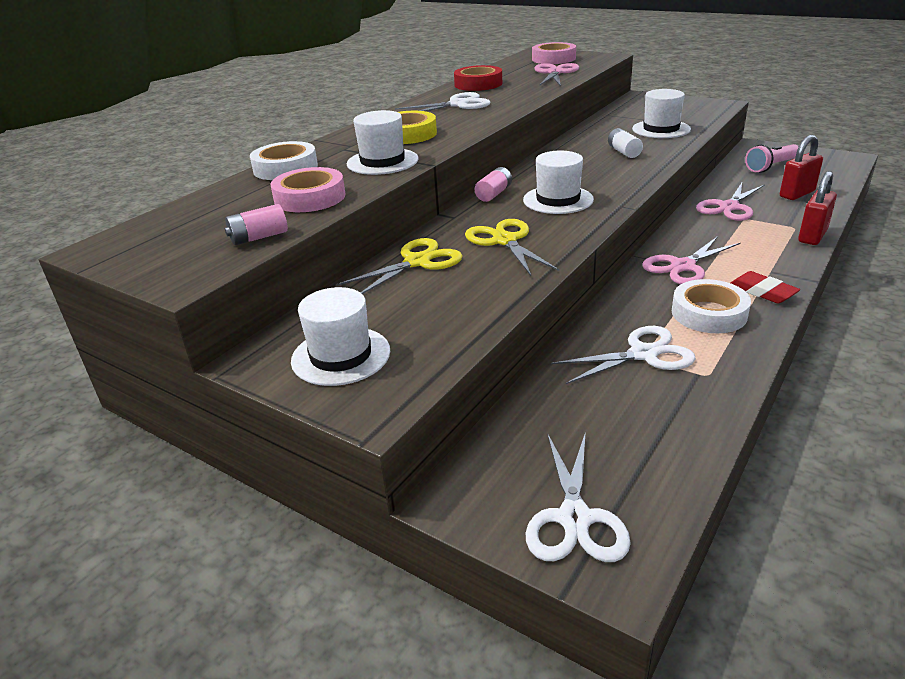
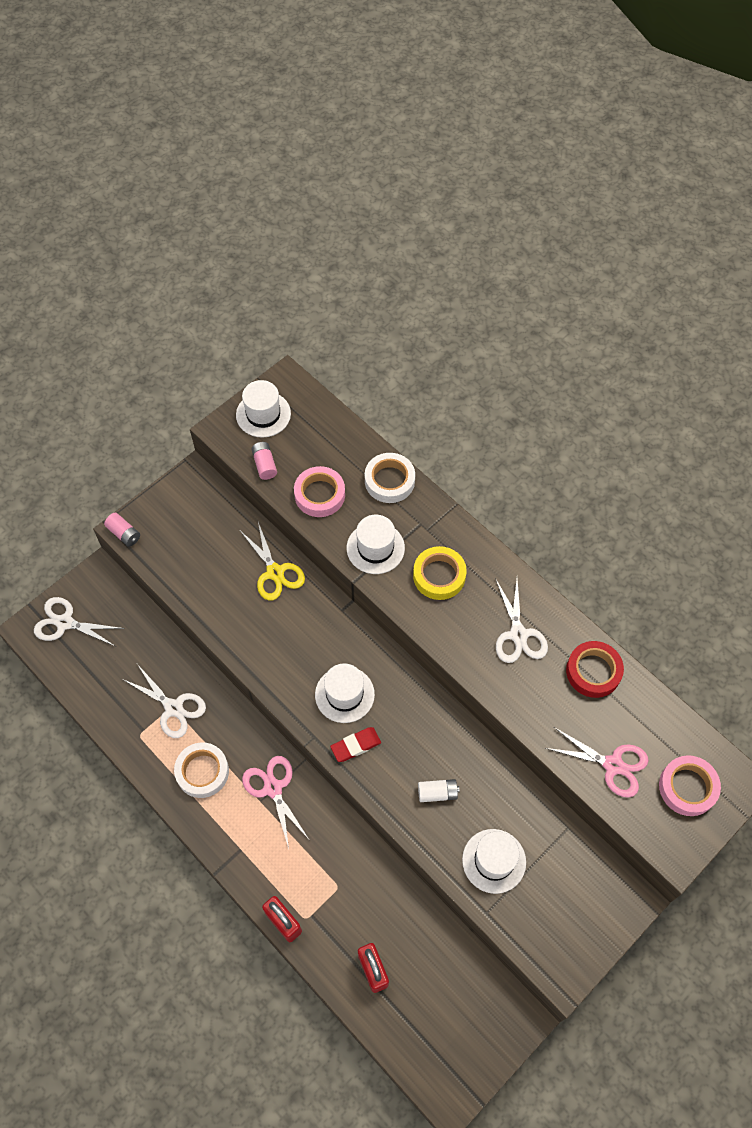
camera: 100 degrees right, 30 degrees up
white hat [291,287,390,386] -> white hat moved to [236,380,291,438]
yellow scissors [465,219,559,276] -> none
pink battery [475,167,512,202] -> pink battery moved to [104,513,140,547]
white scissors [551,326,696,384] -> white scissors turned 45 degrees counterclockwise [122,664,206,738]
pink scissors [696,183,765,221] -> none
red eraser [730,271,800,303] -> red eraser moved to [330,727,381,762]
pink flashlight [745,144,798,173] -> none

